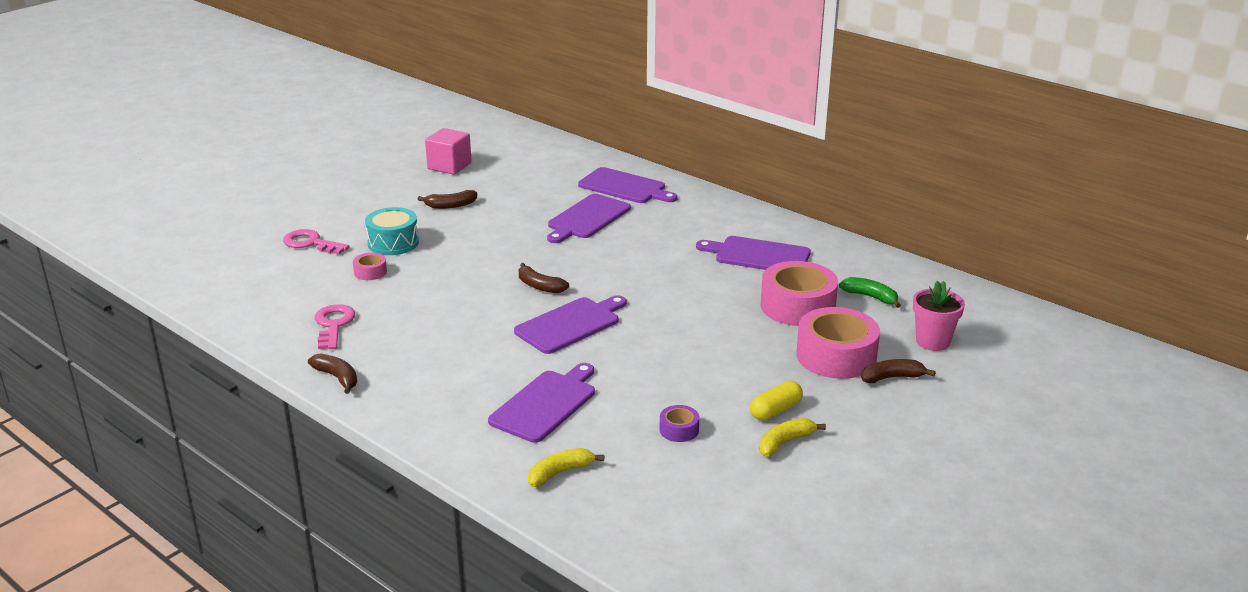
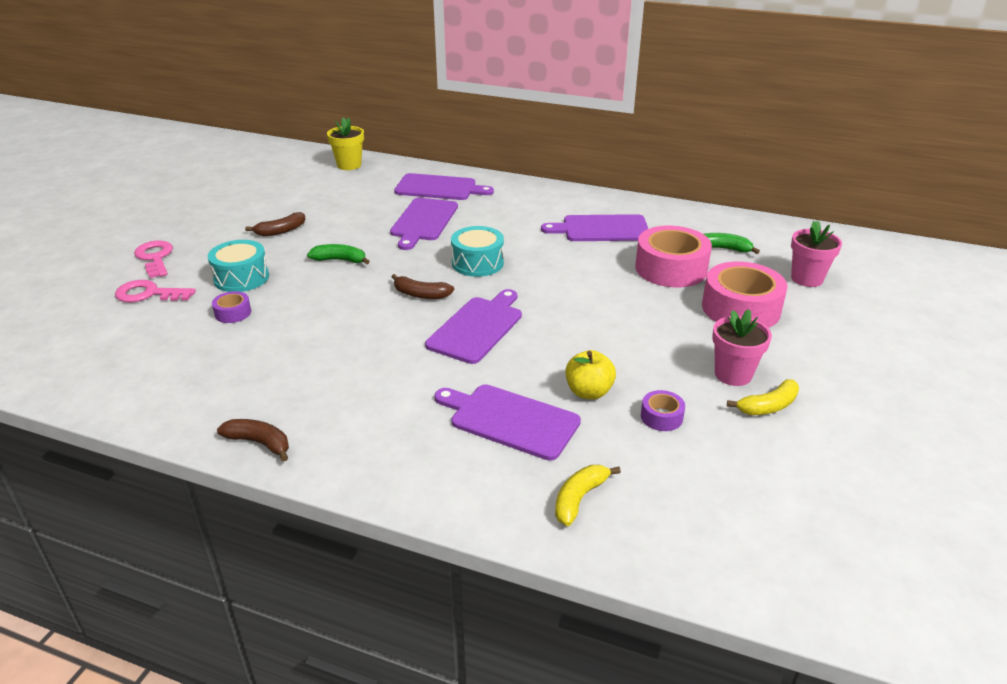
camera: 20 degrees left, 5 degrees up
pink key [315,304,355,349] -> pink key moved to [134,241,173,278]
pink tape [353,253,387,280] -> purple tape [212,291,251,323]
pink cube [425,128,472,174] -> none
purple cutting board [488,363,595,443] -> purple cutting board turned 75 degrees counterclockwise [434,384,581,461]
yellow capsule [750,381,803,420] -> pink flower pot [712,309,772,386]
yellow banana [759,418,826,457] -> yellow banana turned 150 degrees counterclockwise [727,379,799,415]
brown banana [861,359,936,383] -> none
none -> green banana [307,244,370,264]
none -> yellow flower pot [327,117,364,170]
none -> turquoise drum [451,226,504,277]
none -> yellow apple [565,350,616,399]

